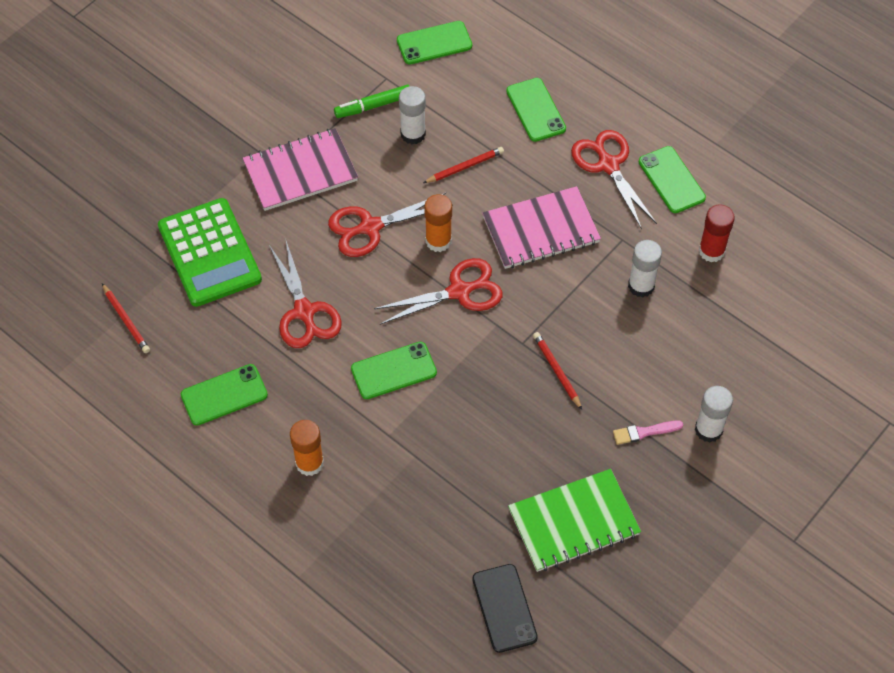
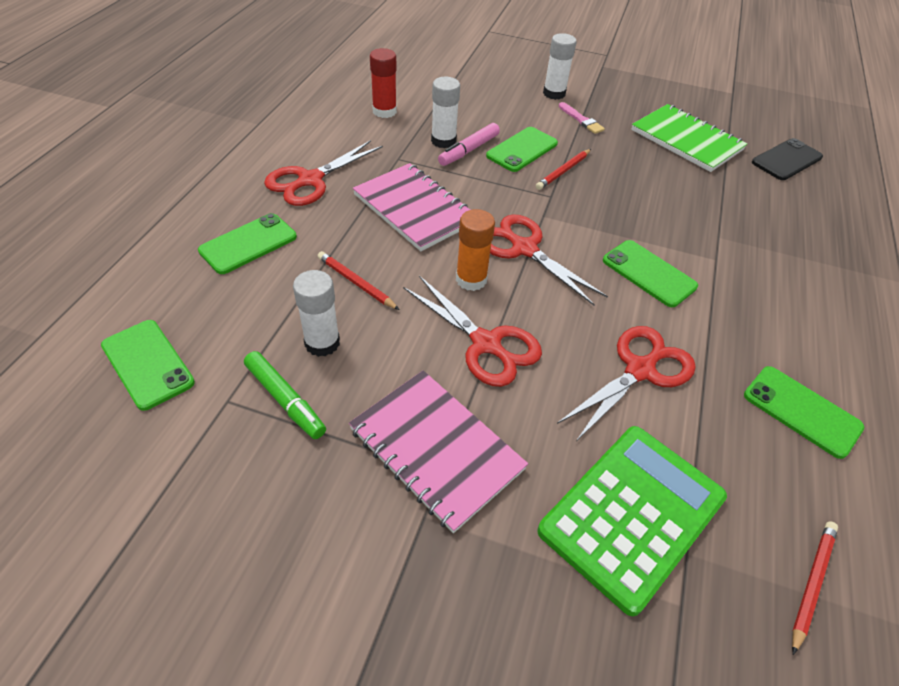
camera: 115 degrees left, 10 degrees down
orange glue stick [290,420,324,476] -> none
green phone [638,146,706,213] -> green phone moved to [486,127,558,172]
none -> pink marker [438,123,500,166]

